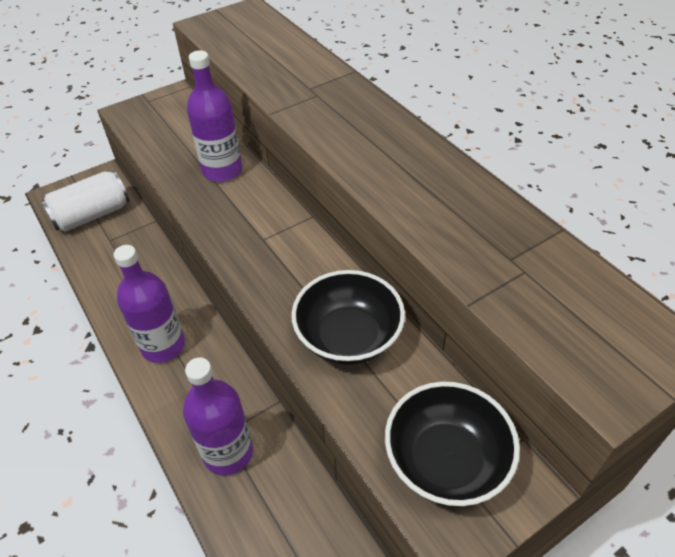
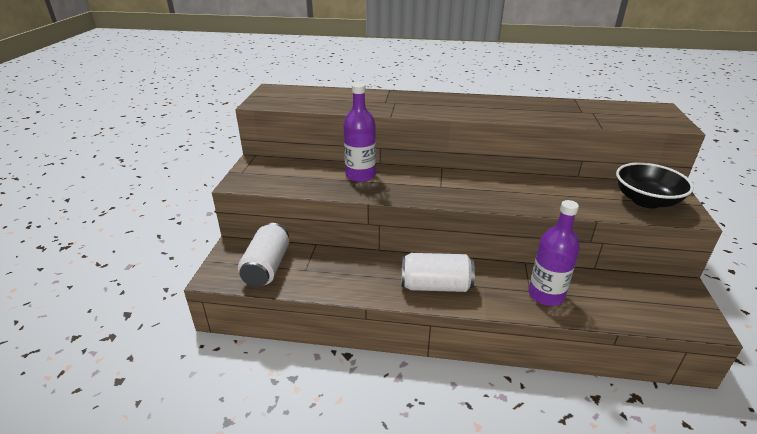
camera: 50 degrees left, 15 degrees down
purple bottle [113,245,185,363] -> white can [402,253,475,292]
black bowl [291,270,405,365] -> none

